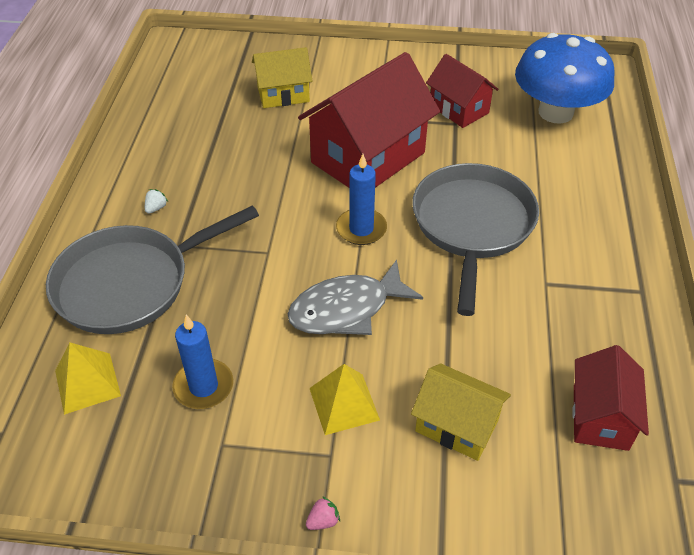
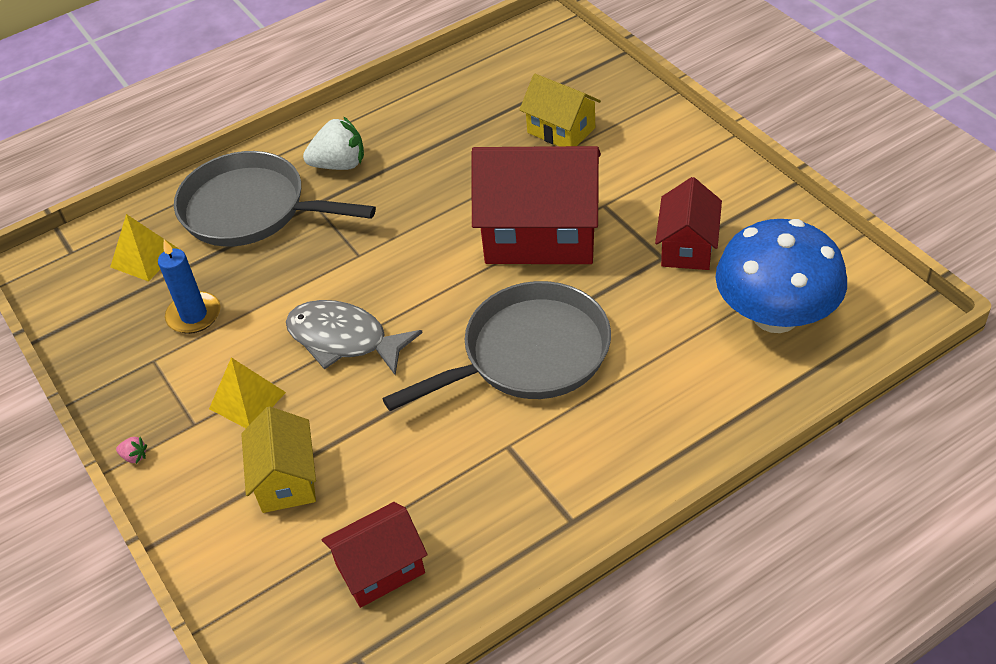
camera: 55 degrees right, 0 degrees up
white strawberry [145,189,168,214] -> white strawberry [303,116,364,170], size x2.37
blue candle [336,154,387,245] -> none

